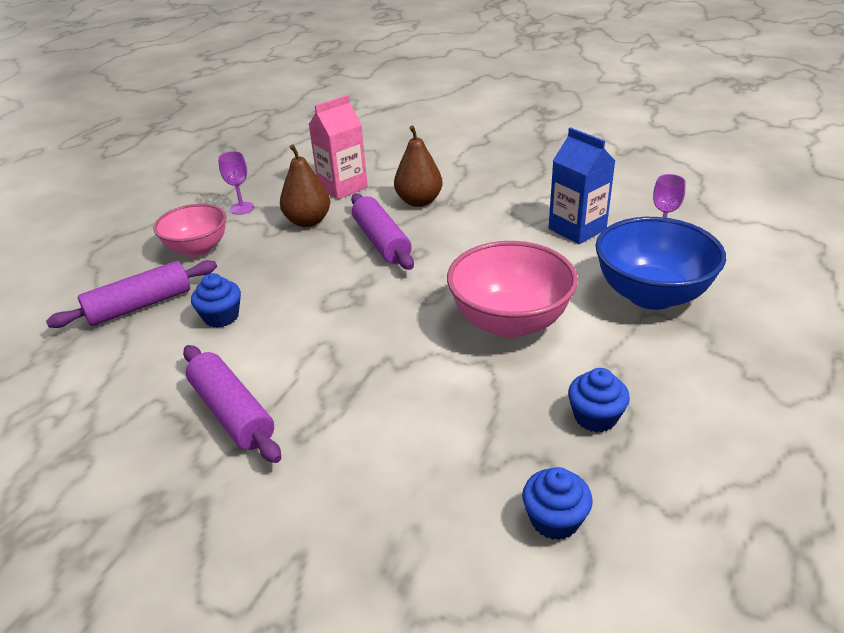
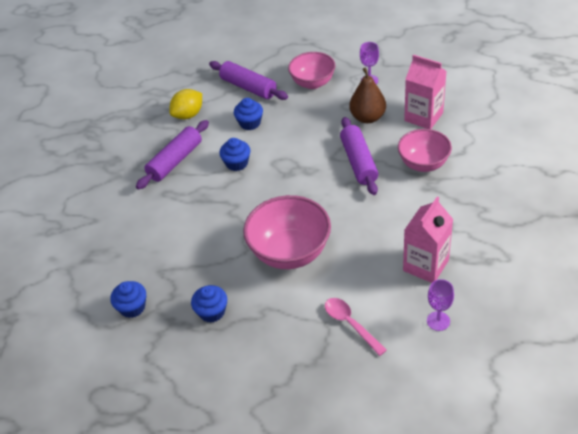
camera: 75 degrees right, 10 degrees up
purple rolling pin [351,193,414,270] -> purple rolling pin turned 60 degrees counterclockwise [340,117,378,195]
brown pear [394,125,443,207] -> pink bowl [398,129,452,172]
blue carton [549,127,615,244] -> pink carton [403,197,453,283]
blue bowl [595,217,726,310] -> pink spoon [325,298,387,356]
none -> yellow lemon [169,89,202,119]
none -> blue cupcake [220,138,250,171]

